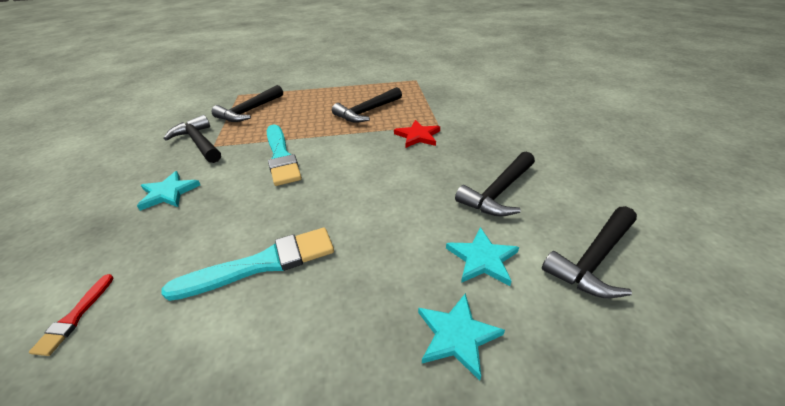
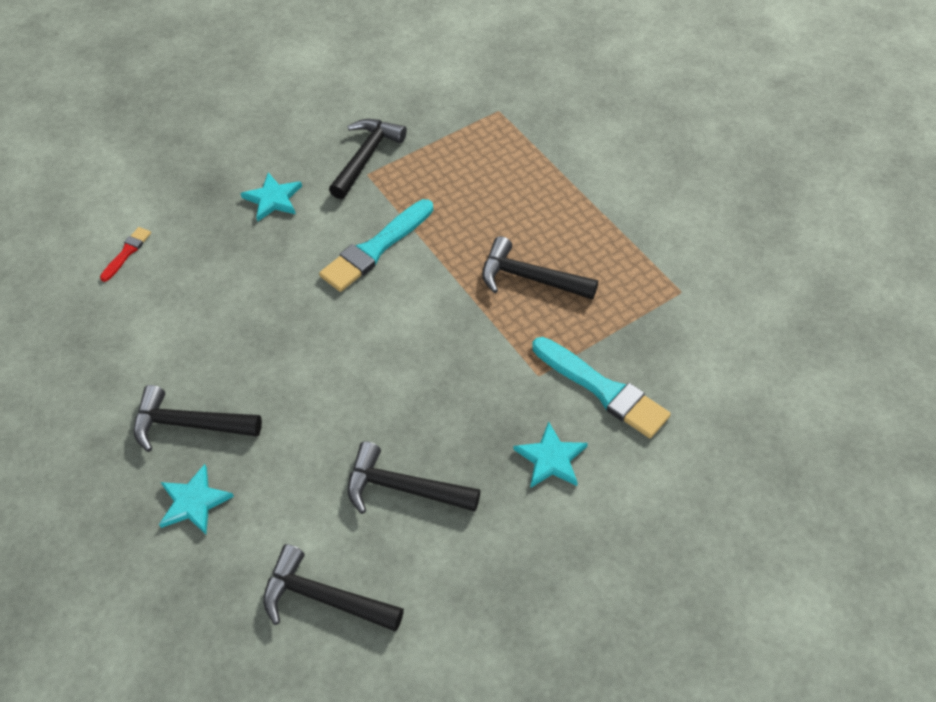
camera: 65 degrees right, 15 degrees up
red brush [29,274,114,356] -> red brush turned 135 degrees clockwise [100,227,151,282]
turquoise brush [161,228,334,301] -> turquoise brush moved to [532,337,671,438]
black hammer [212,85,283,122] -> black hammer moved to [134,385,262,452]
red star [394,120,440,148] -> none
turquoise star [446,227,519,286] -> turquoise star moved to [514,421,588,488]

